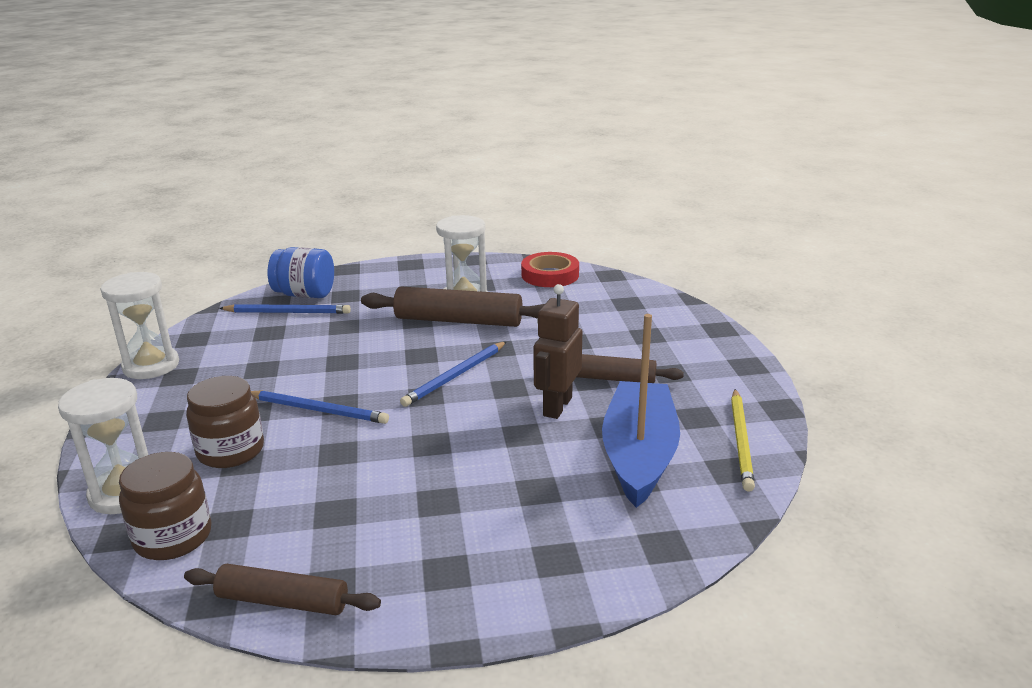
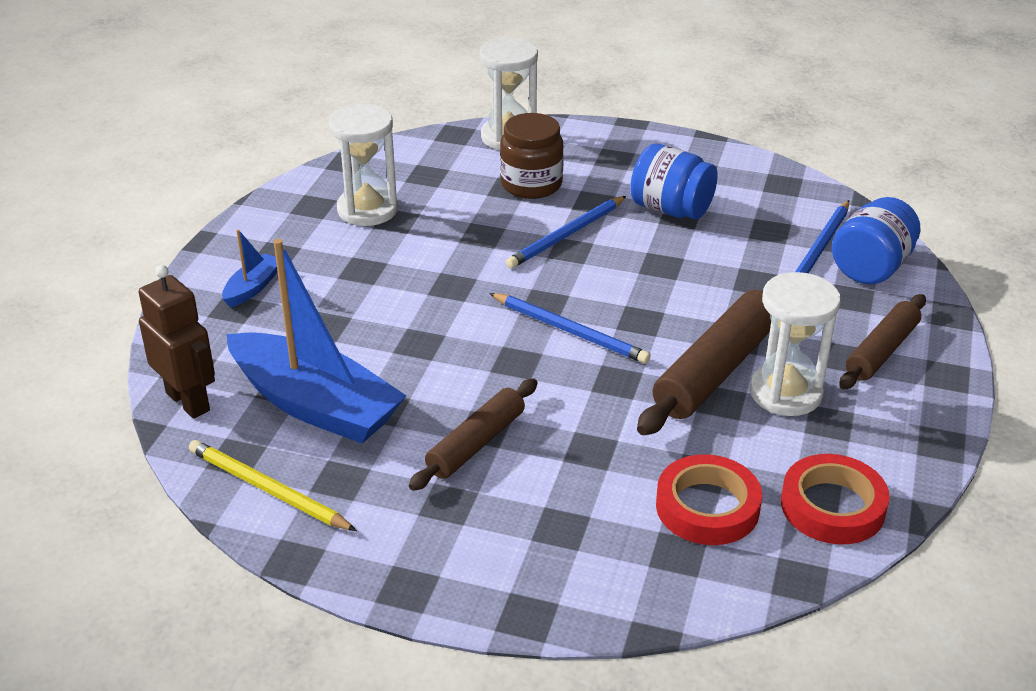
camera: 115 degrees right, 10 degrees up
white hourglass [100,272,179,379] -> white hourglass moved to [329,104,398,226]
brown jar [119,452,211,560] -> none
brown rolling pin [184,564,381,615] -> brown rolling pin moved to [839,294,926,390]
blue pencil [400,341,507,407] -> blue pencil turned 150 degrees clockwise [489,293,651,364]
brown robot [533,284,582,419] -> brown robot moved to [139,265,215,419]
none -> blue boat [222,229,277,307]
none -> blue jar [630,144,718,219]
none -> red tape [656,454,762,545]

